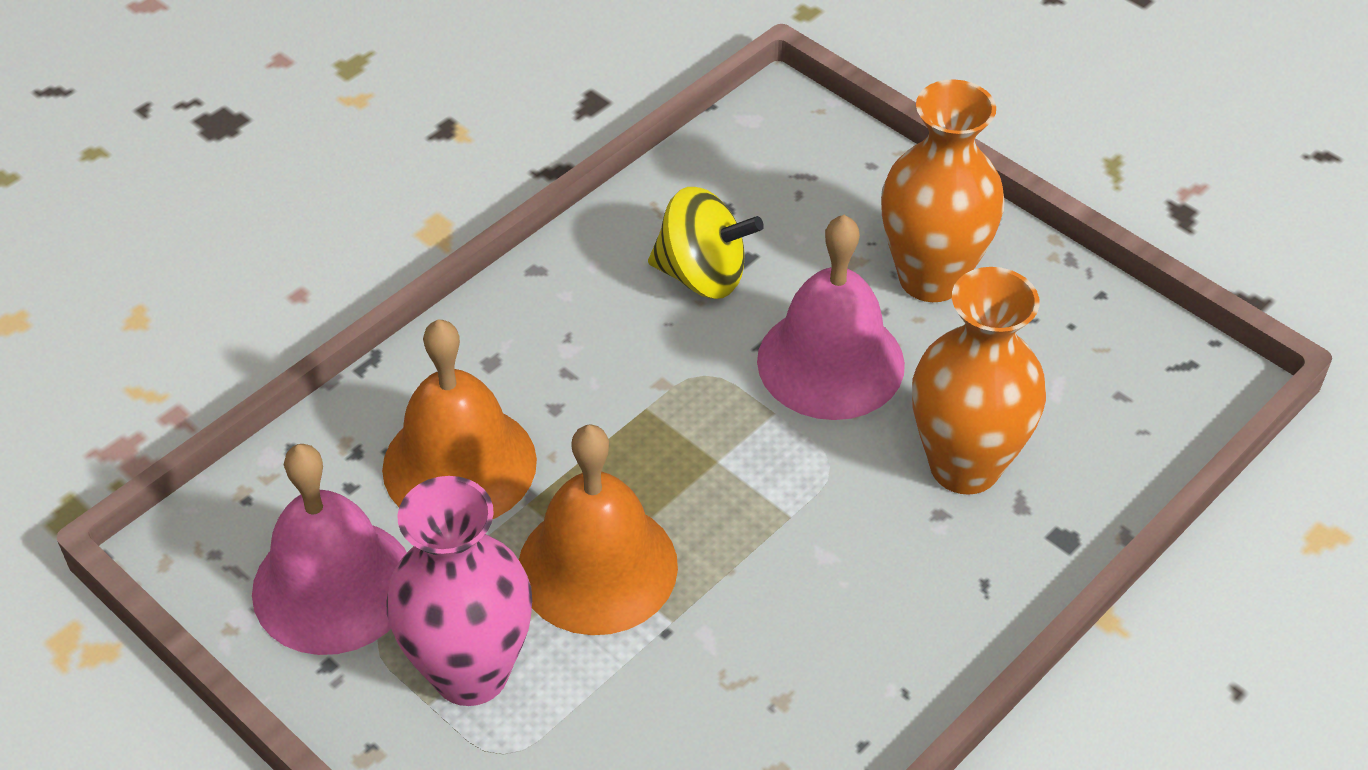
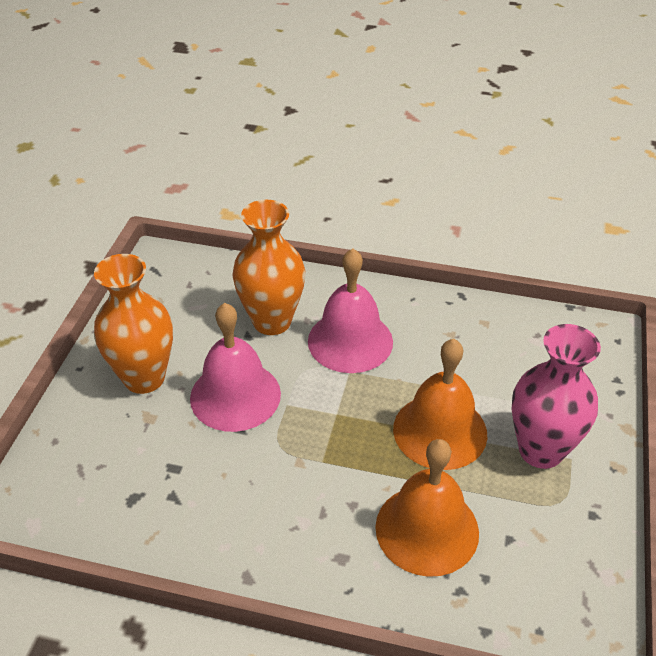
camera: 120 degrees left, 5 degrees down
pink bell [252,444,407,655] -> pink bell moved to [308,248,393,373]
yellow spinning top [648,187,764,299] -> none

